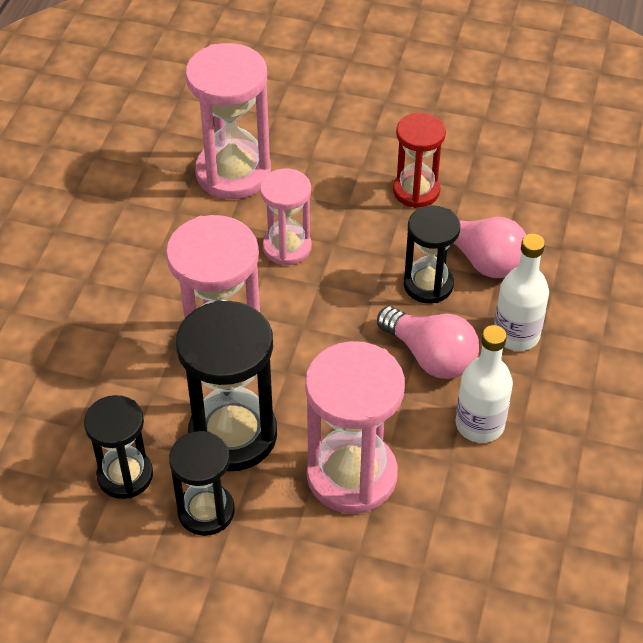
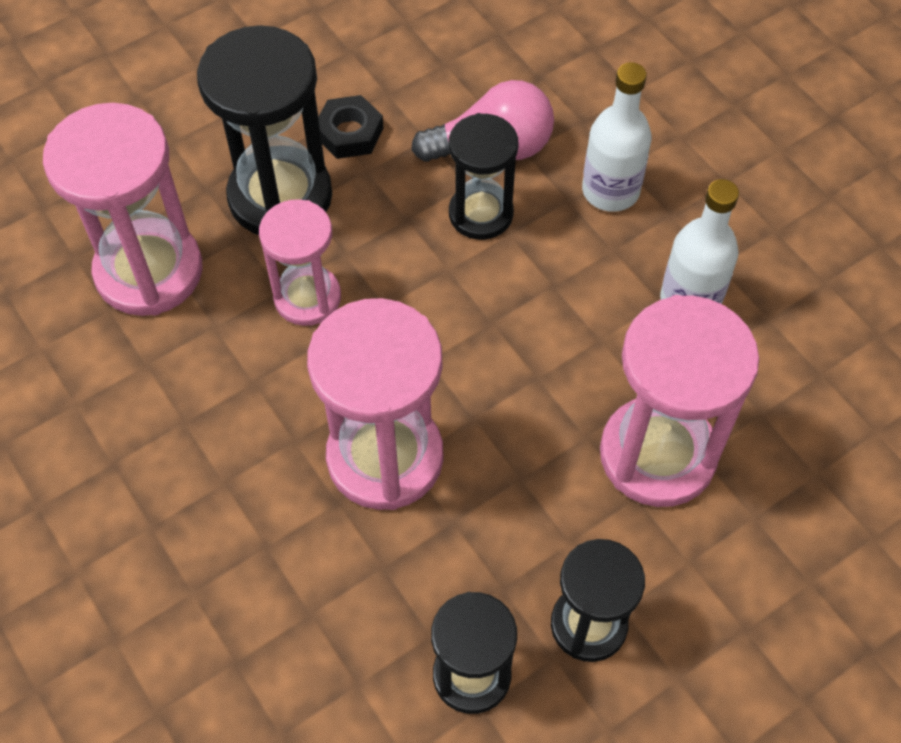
camera: 50 degrees left, 10 degrees up
black hourglass [176,300,277,471] -> black hourglass moved to [197,25,332,235]
pink light bulb [377,306,479,379] -> none
red hourglass [393,113,446,208] -> black nut [318,95,384,159]

